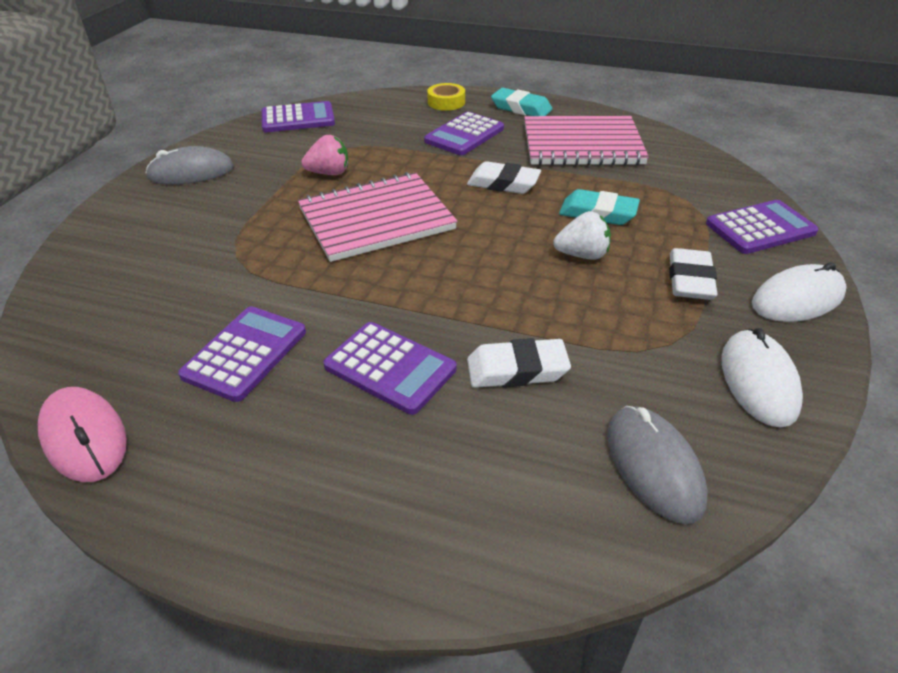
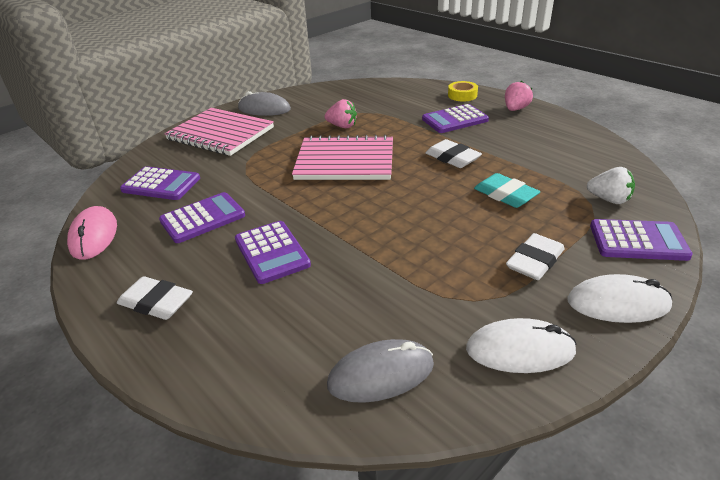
camera: 30 degrees right, 5 degrees down
purple calculator [262,101,335,132] -> purple calculator moved to [120,166,200,200]
white eraser [467,338,571,388] -> white eraser moved to [117,276,193,320]
turquoise eraser [491,88,552,116] -> pink strawberry [505,81,533,111]
pink notebook [524,116,649,166] -> pink notebook moved to [164,108,274,156]
white strawberry [554,211,611,260] -> white strawberry moved to [587,167,635,204]
grey mouse [607,406,708,524] -> grey mouse turned 60 degrees clockwise [327,339,434,403]
white mouse [721,328,803,427] -> white mouse turned 60 degrees clockwise [466,318,577,373]

